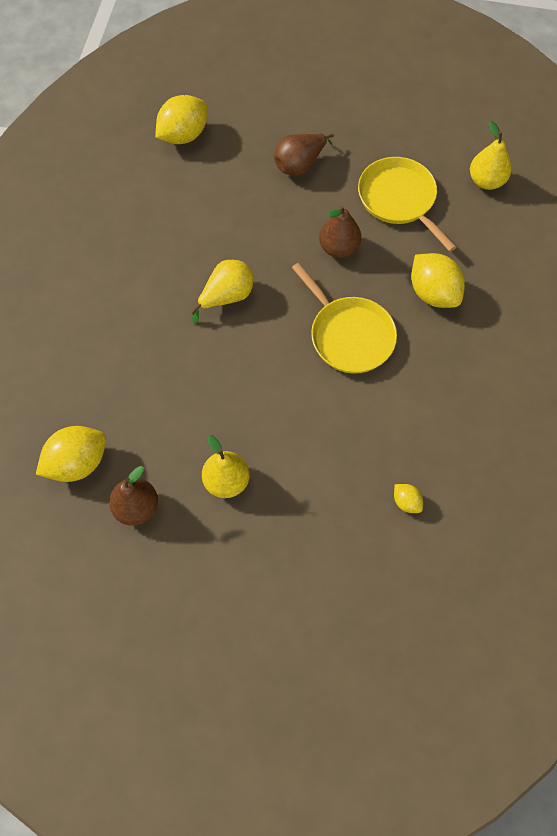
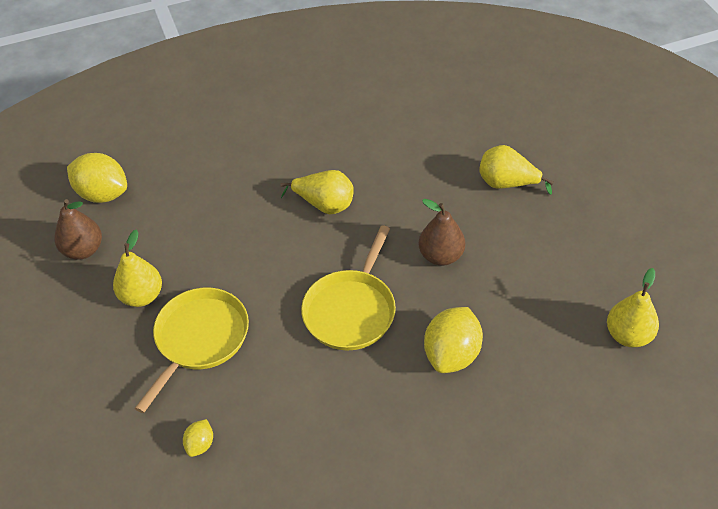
camera: 60 degrees right, 15 degrees down
yellow lemon [155,95,207,144] -> none
brown pear [274,133,334,176] -> yellow pear [479,145,554,195]
yellow pan [358,157,456,252] -> yellow pan moved to [135,288,249,413]

